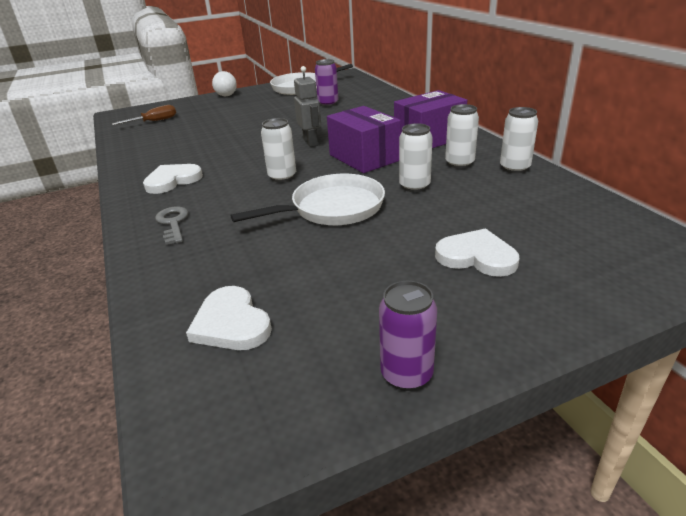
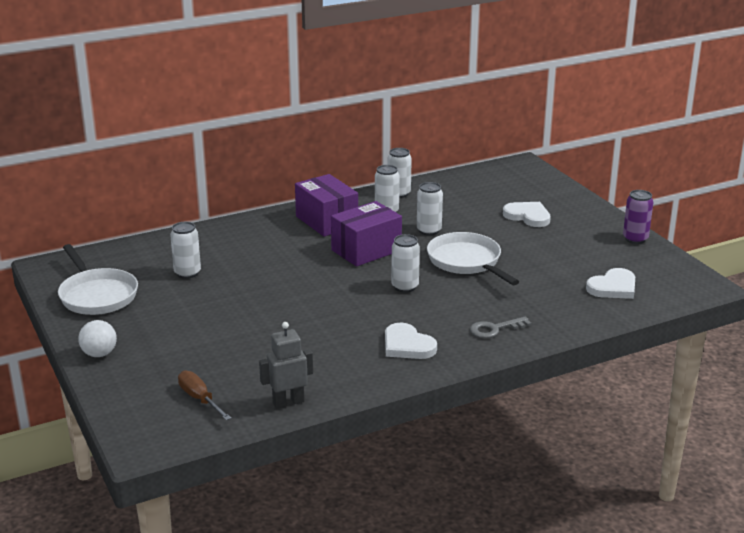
camera: 95 degrees left, 5 degrees down
grey robot [294,66,321,147] -> grey robot moved to [259,322,313,408]
purple can [315,59,339,107] -> white can [170,222,201,279]
white heart [435,228,519,277] -> white heart turned 105 degrees clockwise [503,202,551,227]

